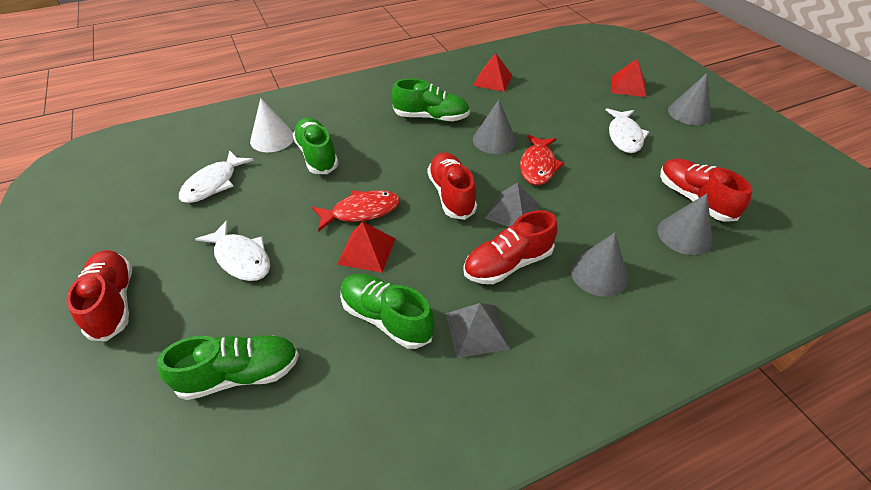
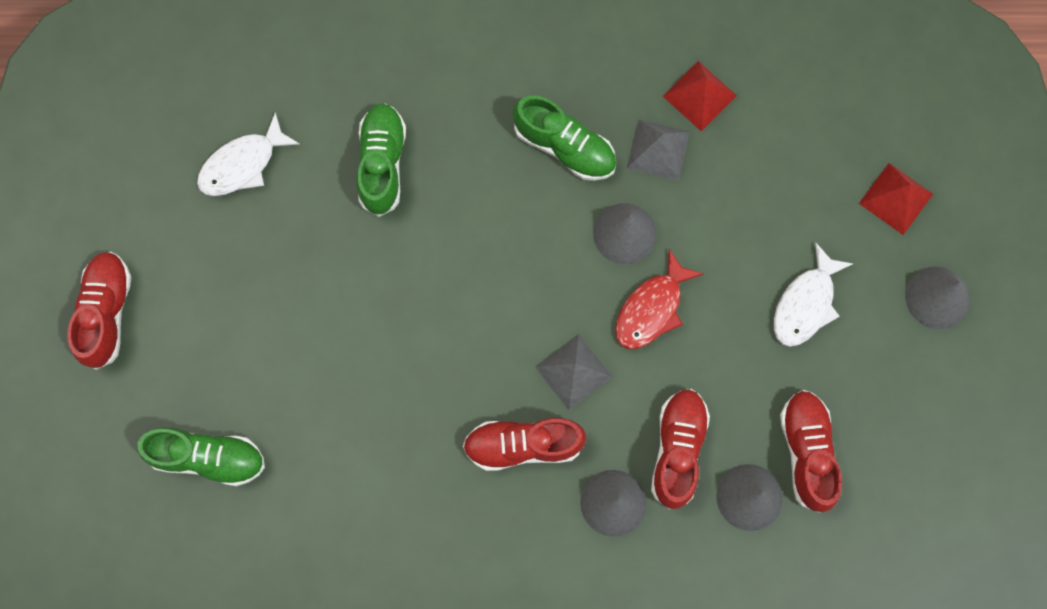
camera: 25 degrees right, 30 degrees up
white fish [195,220,270,281] -> none
white cone [250,98,294,152] -> none
red fish [312,190,400,232] -> none
red pyramid [337,222,396,273] -> none
green shoe [340,274,434,349] -> none
red shoe [428,152,477,220] -> red shoe moved to [651,389,710,510]
grey pyramid [446,303,510,358] -> grey pyramid moved to [626,119,690,181]

